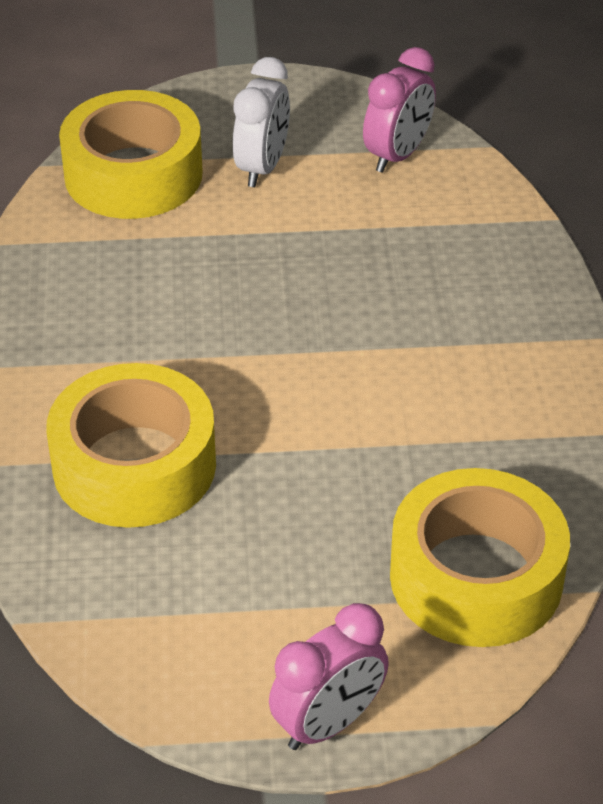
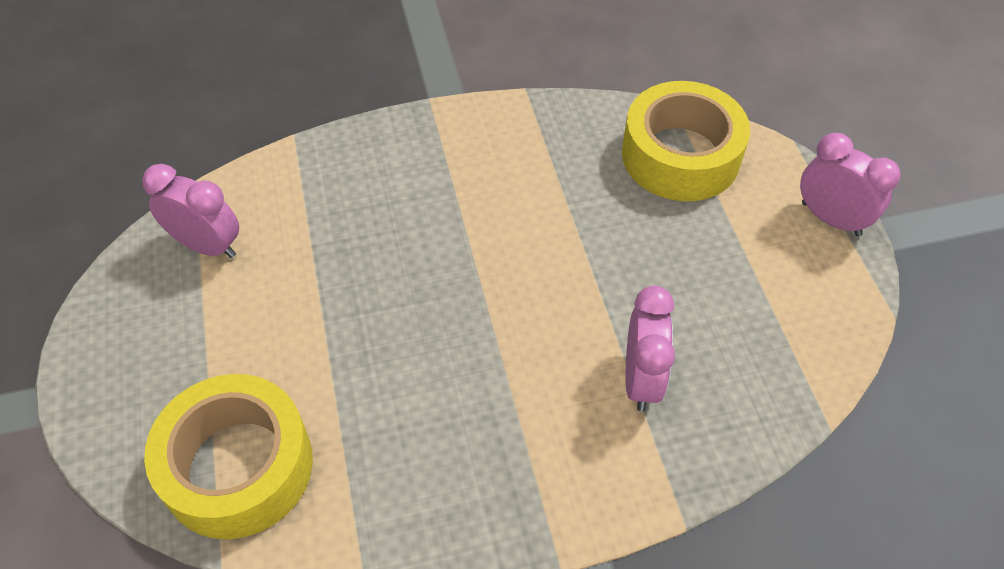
camera: 100 degrees left, 10 degrees up
yellow tape [46,363,216,528] -> pink clock [625,286,675,411]
white clock [233,57,290,187] -> none

